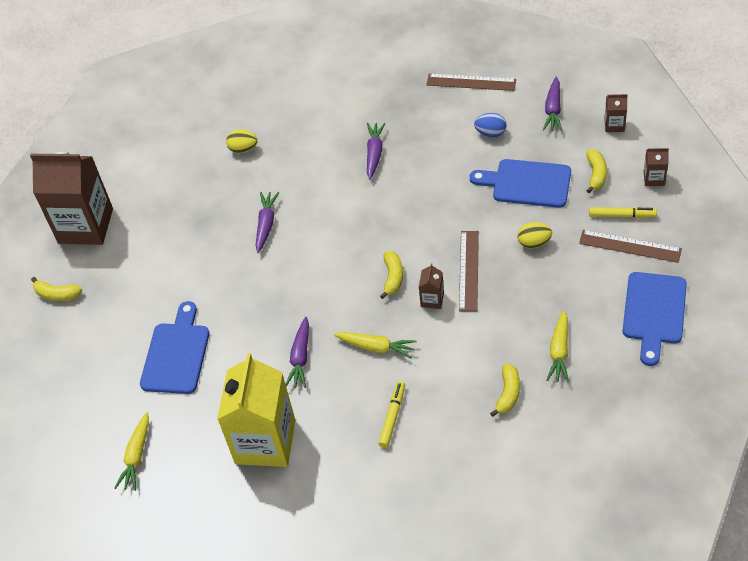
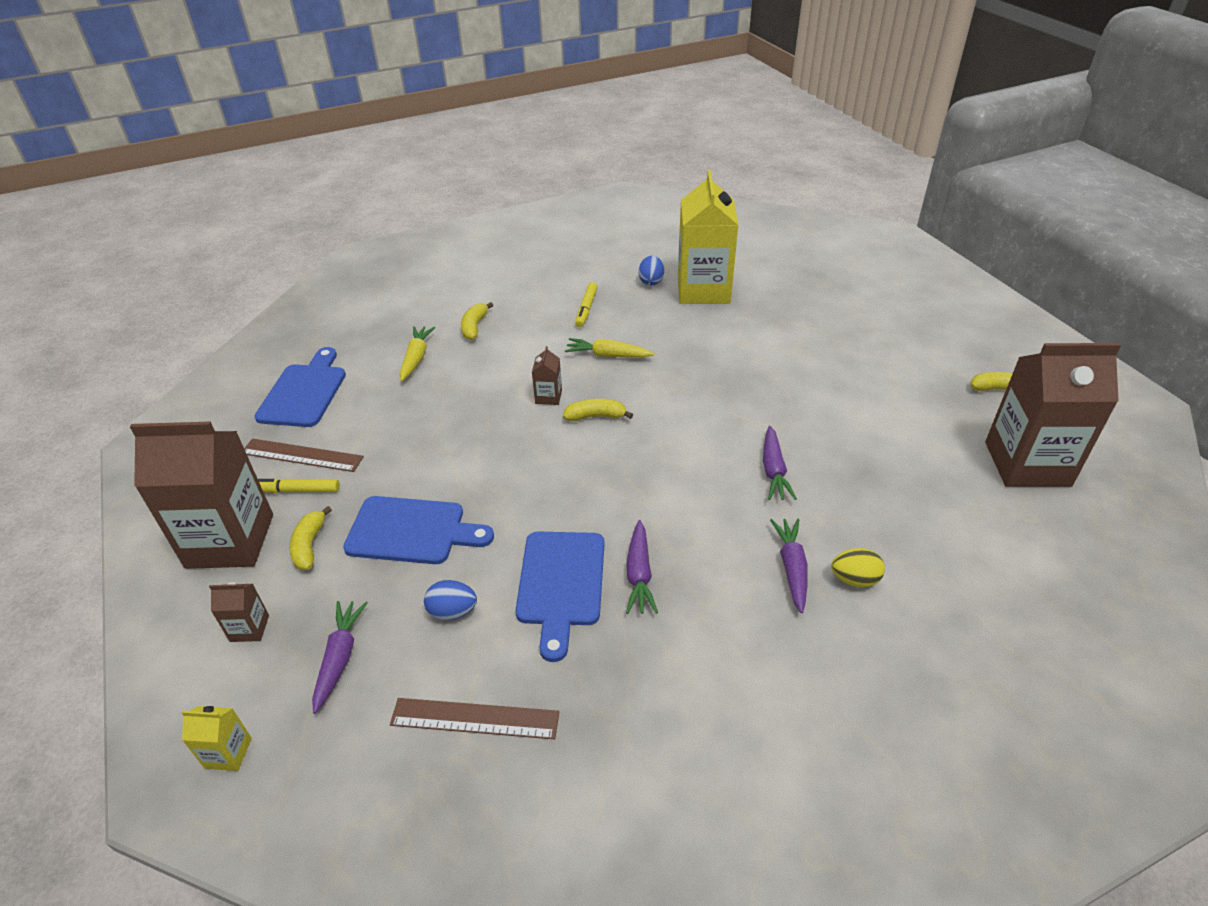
camera: 170 degrees right, 10 degrees down
yellow carrot [114,412,149,491] -> none
blue cutting board [140,301,209,394] -> blue cutting board moved to [515,532,605,662]
purple carrot [286,317,309,388] -> purple carrot moved to [770,519,808,613]
yellow banana [380,251,403,299] -> yellow banana turned 90 degrees clockwise [563,399,633,421]
brown ruler [459,231,479,311] -> none
yellow egg [517,222,552,248] -> none
brown carton [644,148,669,186] -> brown carton [130,421,273,569], size x2.45
none -> yellow carton [181,706,252,771]
none -> blue egg [638,256,664,286]

